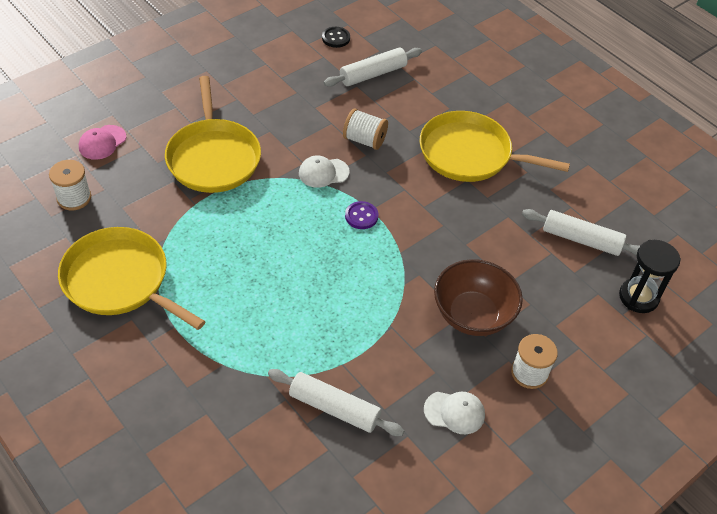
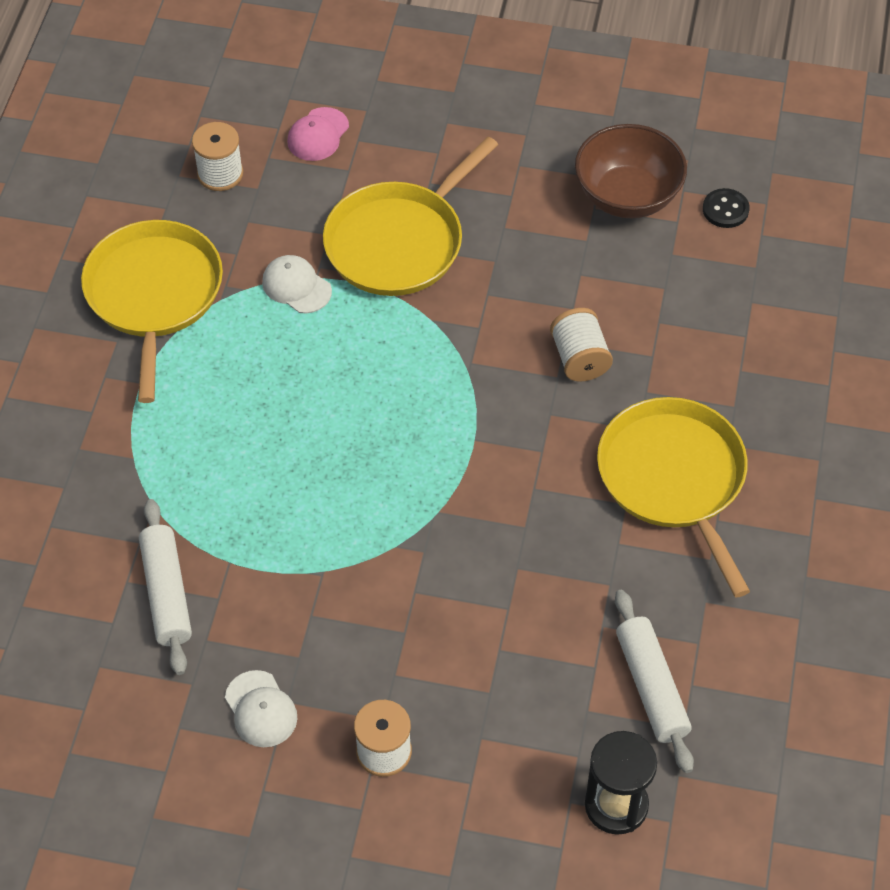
camera: 55 degrees right, 5 degrees up
pink cap [79,125,126,160] -> pink cap turned 60 degrees counterclockwise [287,107,349,161]
white cap [299,155,350,188] -> white cap moved to [262,255,332,313]
white rolling pin [324,48,422,87] -> none
purple button [345,201,379,229] -> none
brown bowl [434,259,523,336] -> brown bowl moved to [575,124,687,218]

